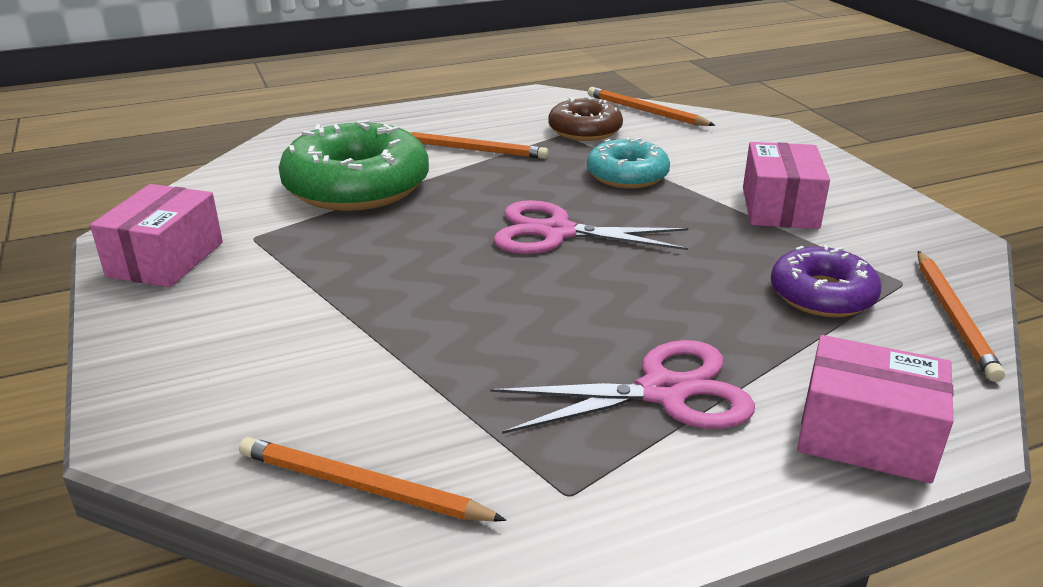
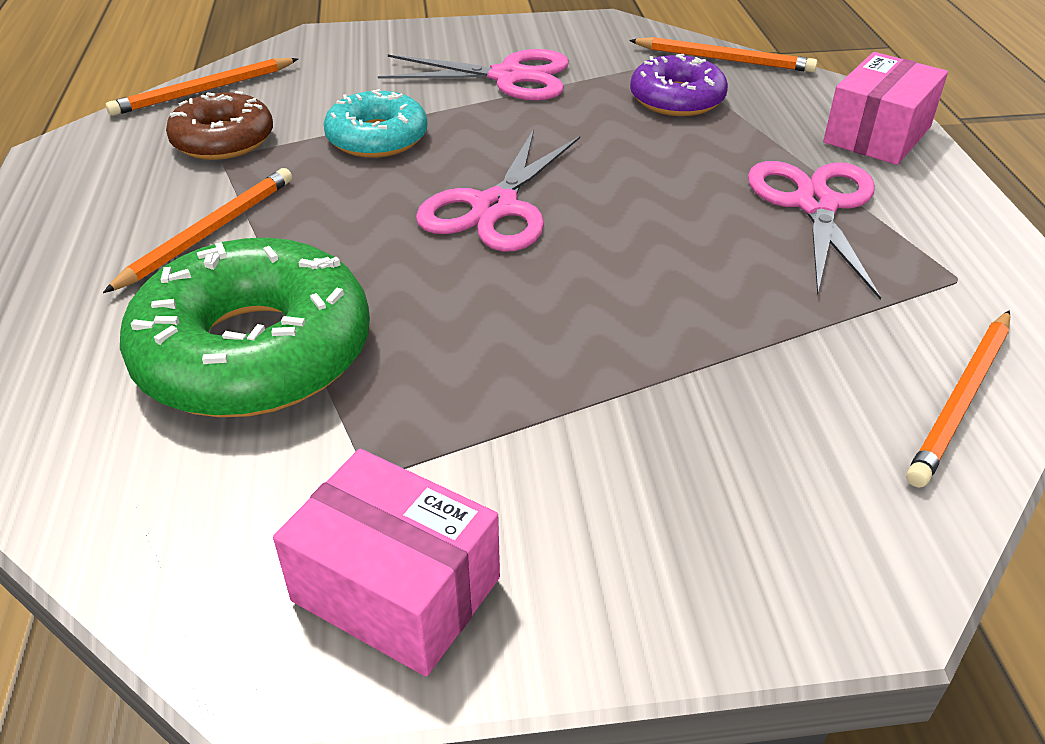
camera: 75 degrees left, 10 degrees up
pink box [743,142,830,229] -> pink scissors [378,49,569,101]

